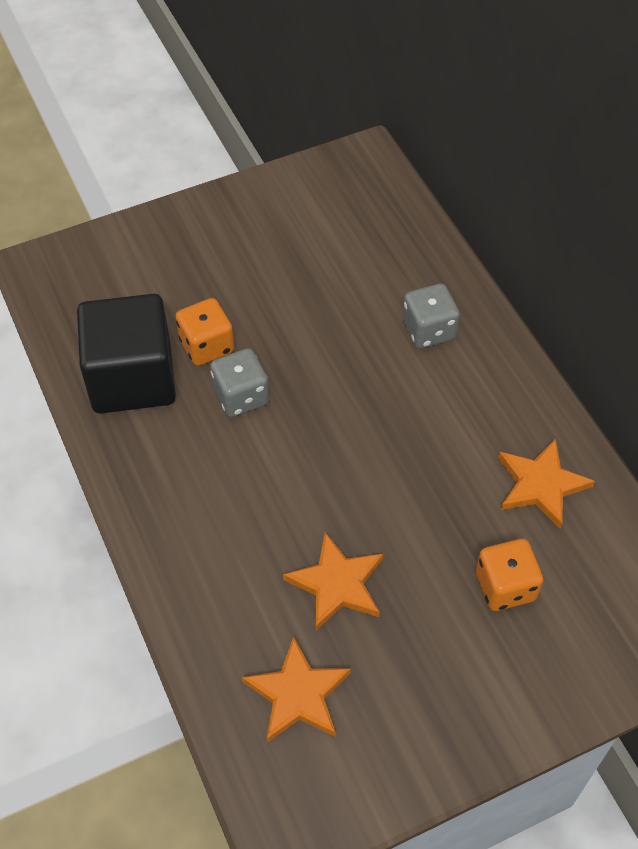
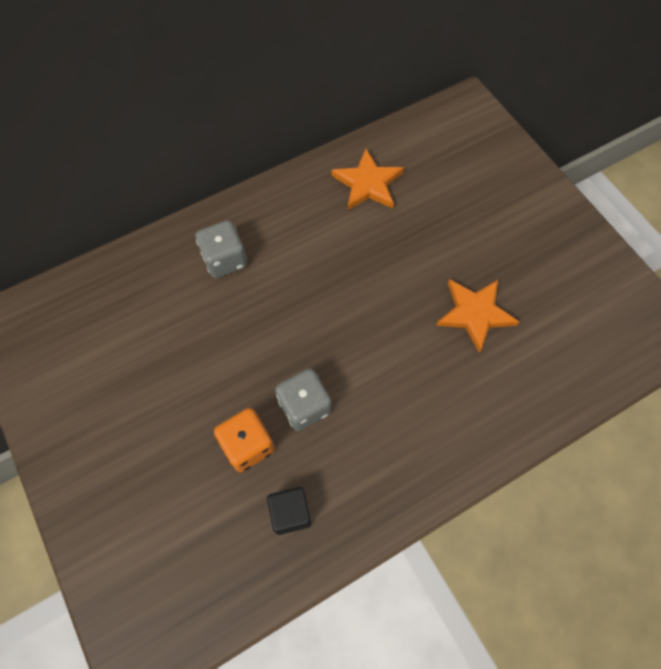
camera: 95 degrees left, 10 degrees up
black cube [77,294,176,414] -> black cube [267,487,311,535], size x0.44
orange star [242,636,351,743] -> none
orange dice [476,539,543,611] -> none

